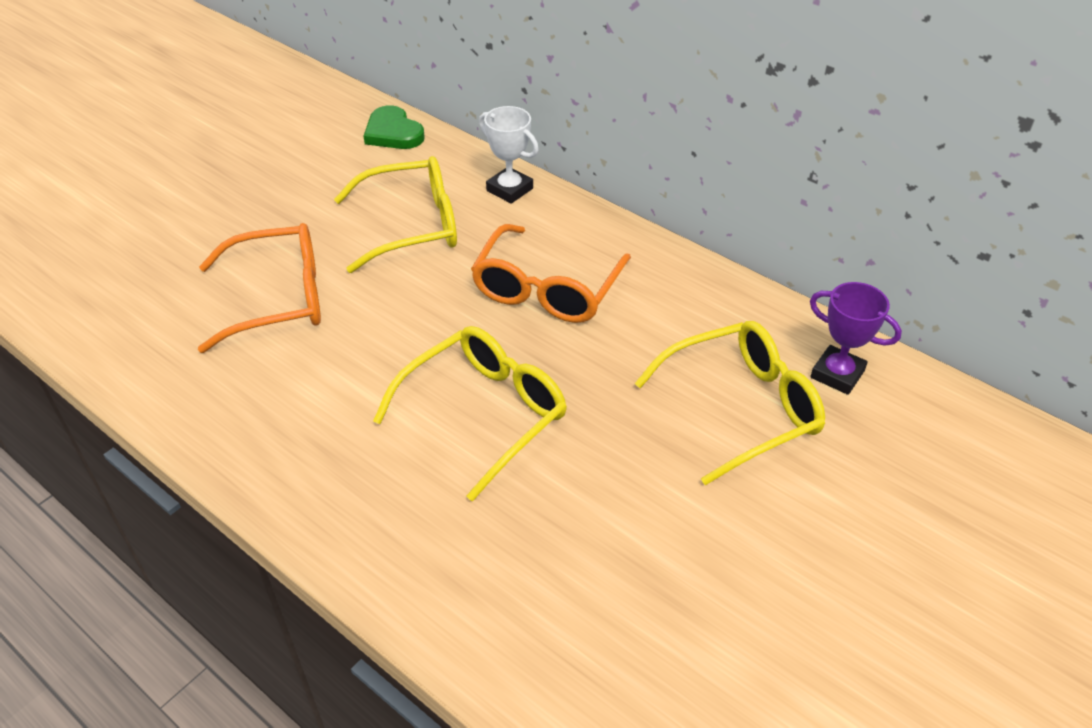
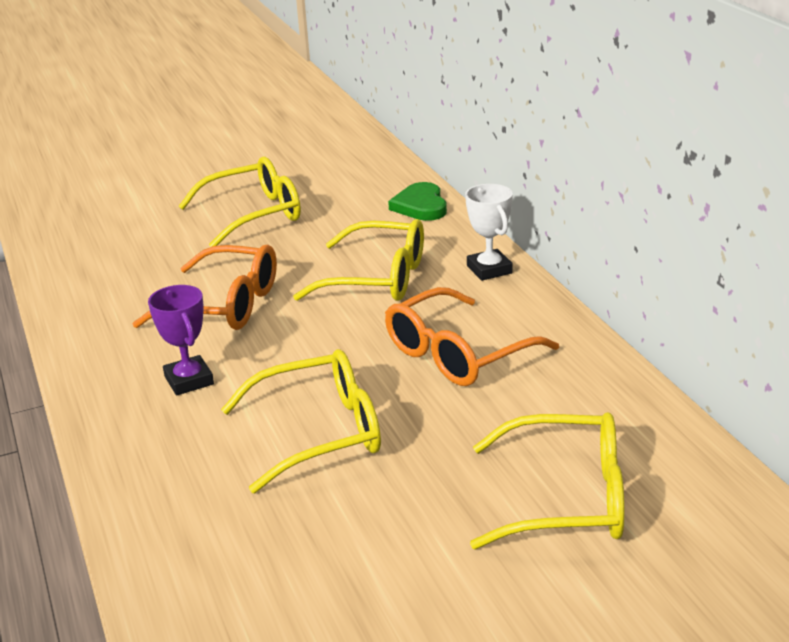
camera: 30 degrees right, 15 degrees down
purple trophy [810,282,902,395] -> purple trophy moved to [148,285,214,395]
none -> yellow glasses [178,157,301,247]

